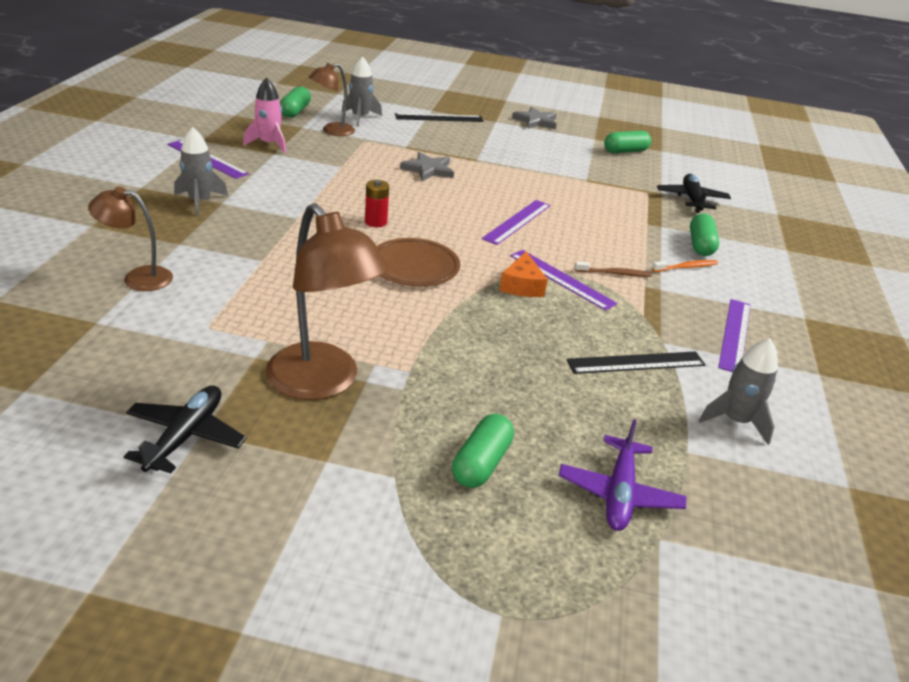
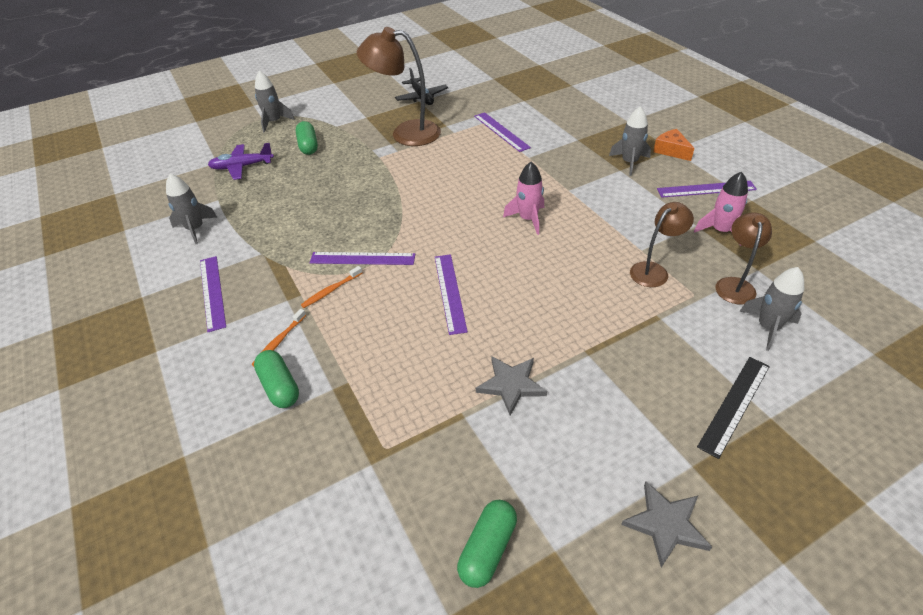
camera: 145 degrees right, 10 degrees up
brown lamp [88,187,173,291] -> brown lamp moved to [630,202,694,287]
green capsule [280,86,311,118] -> none
red battery [365,180,389,227] -> pink rocket [503,162,544,235]
brown plate [377,238,460,286] -> none
grey star [400,152,454,181] -> grey star moved to [476,356,547,416]
orange cheese [499,251,548,297] -> orange cheese moved to [653,129,695,161]
purple plane [559,419,687,531] -> purple plane turned 75 degrees counterclockwise [208,143,274,180]
black ruler [566,351,706,374] -> none
brown toothbrush [575,261,652,277] -> orange toothbrush [301,266,362,308]
black plane [657,174,731,213] -> none
none -> grey rocket [255,71,295,133]
none -> purple ruler [474,112,531,152]

